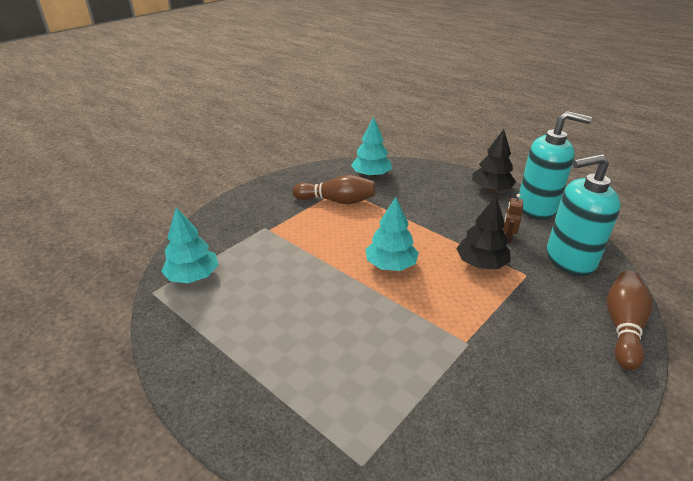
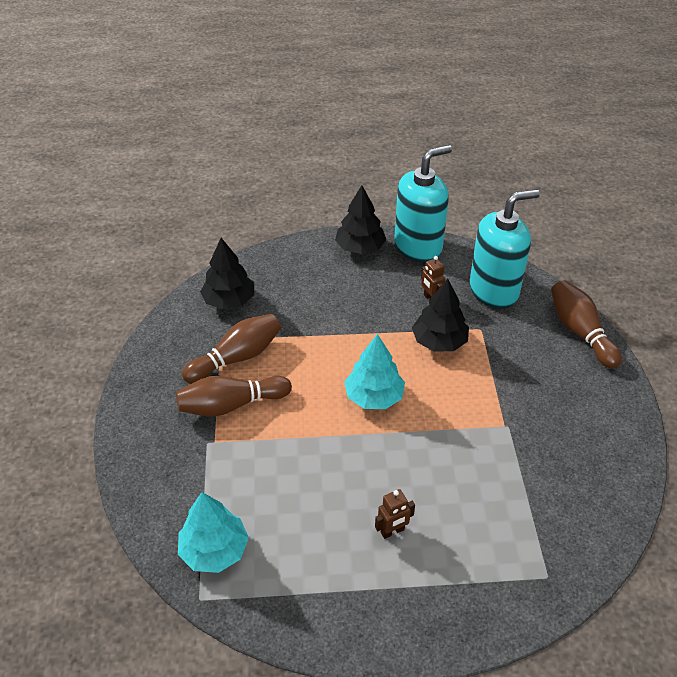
camera: 45 degrees left, 10 degrees up
turquoise tree [351,116,392,177] -> black tree [200,238,254,309]
turquoise soap dispenser [547,154,621,276] -> turquoise soap dispenser turned 150 degrees counterclockwise [469,189,540,309]
none -> brown bowling pin [176,376,292,417]
none -> brown robot [375,489,415,539]

